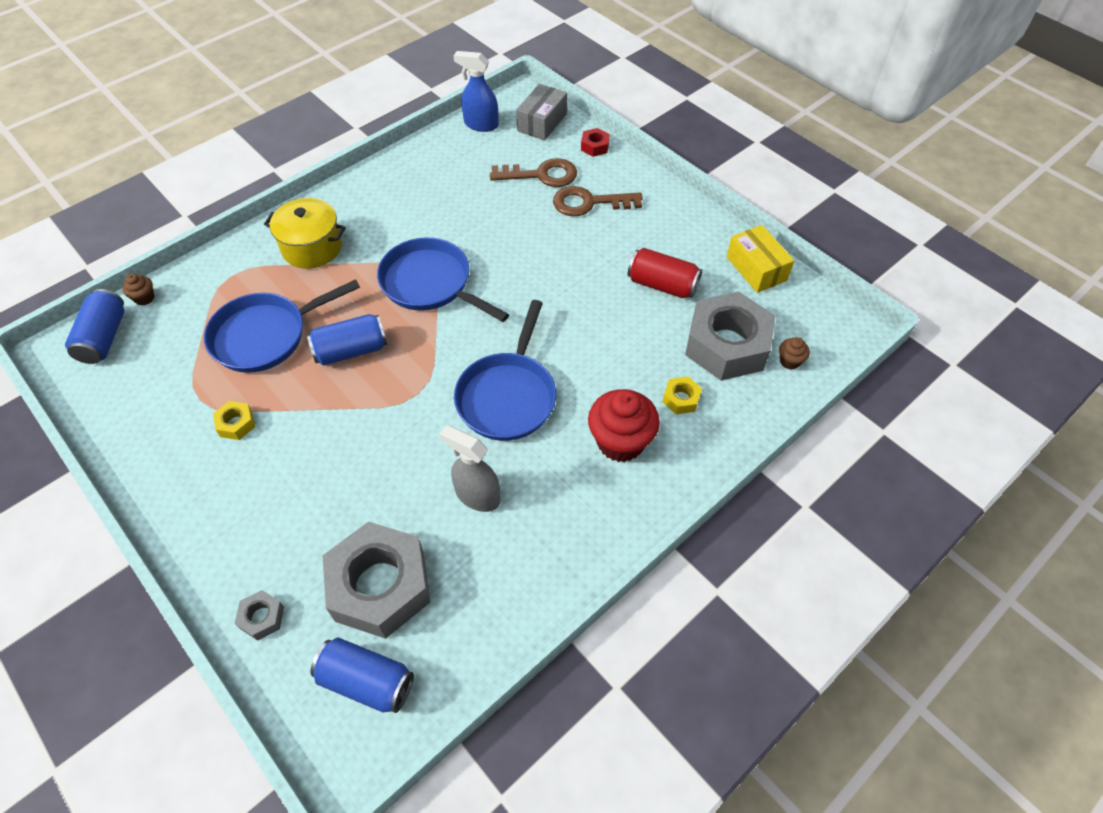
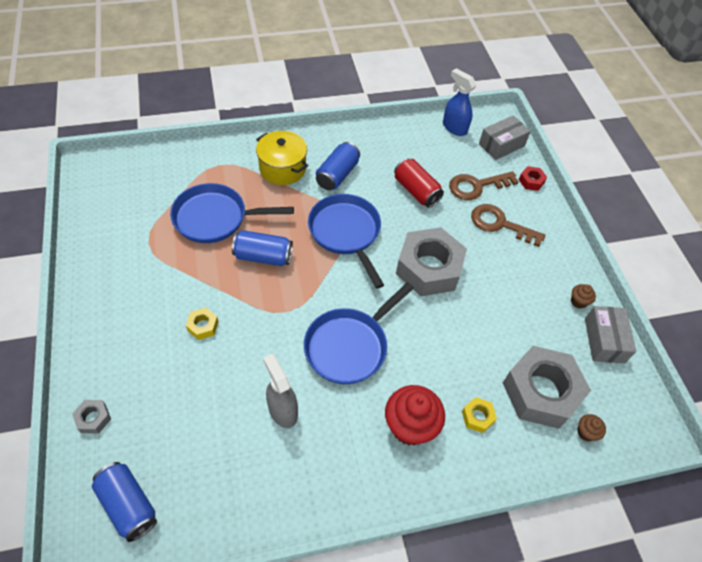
camera: 25 degrees right, 0 degrees up
blue can [65,289,124,364] -> blue can moved to [316,142,360,190]
brown cupcake [122,274,154,306] -> brown cupcake moved to [571,284,596,309]
yellow nut [213,401,255,440] -> yellow nut moved to [186,308,218,340]
grey nut [323,522,430,639] -> grey nut moved to [396,227,467,296]
brown key [490,158,577,187] -> brown key turned 135 degrees clockwise [449,171,519,200]
red can [628,248,702,298] -> red can moved to [394,158,444,208]
yellow box [726,225,795,293] -> grey box [585,306,636,363]

